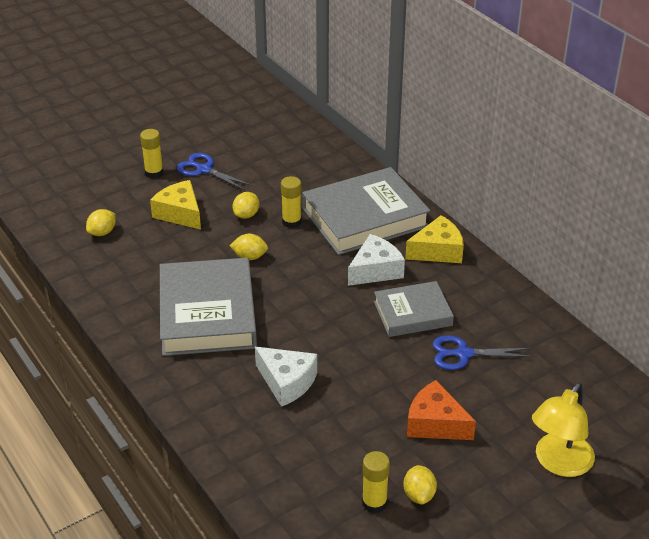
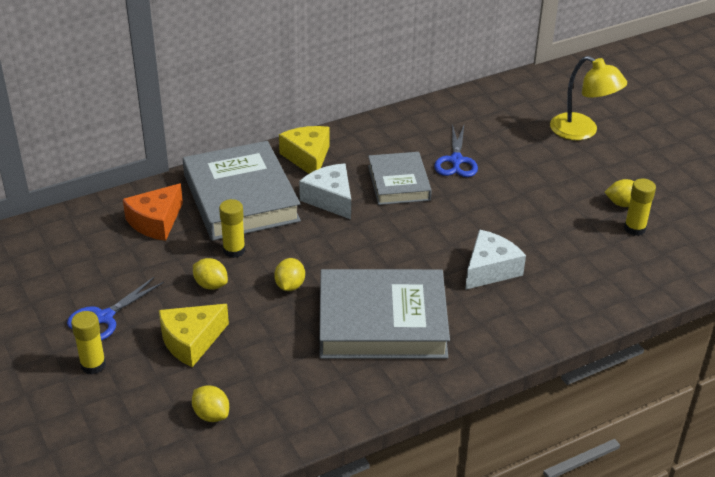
camera: 85 degrees left, 0 degrees up
orange cheese [407,380,476,440] -> orange cheese moved to [123,183,183,241]

